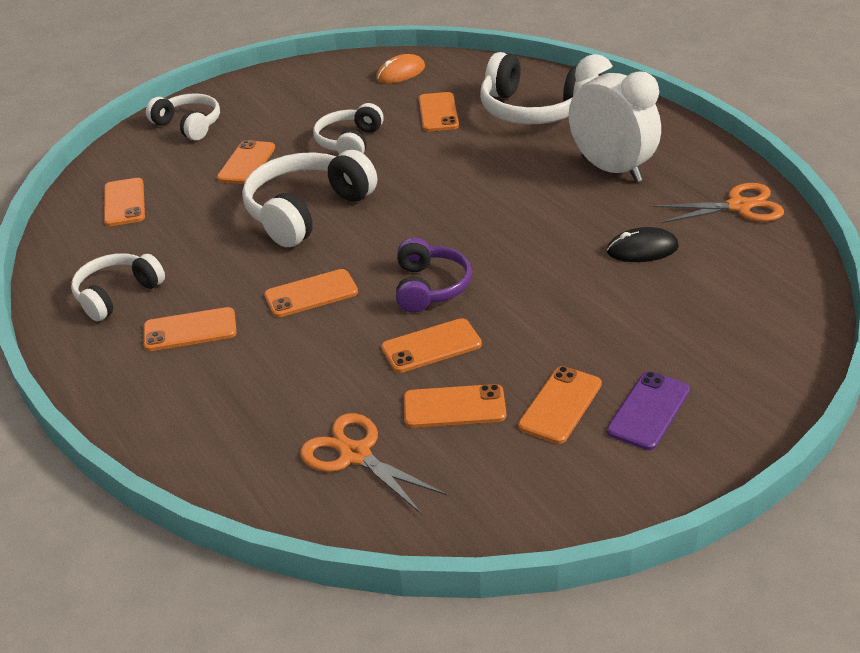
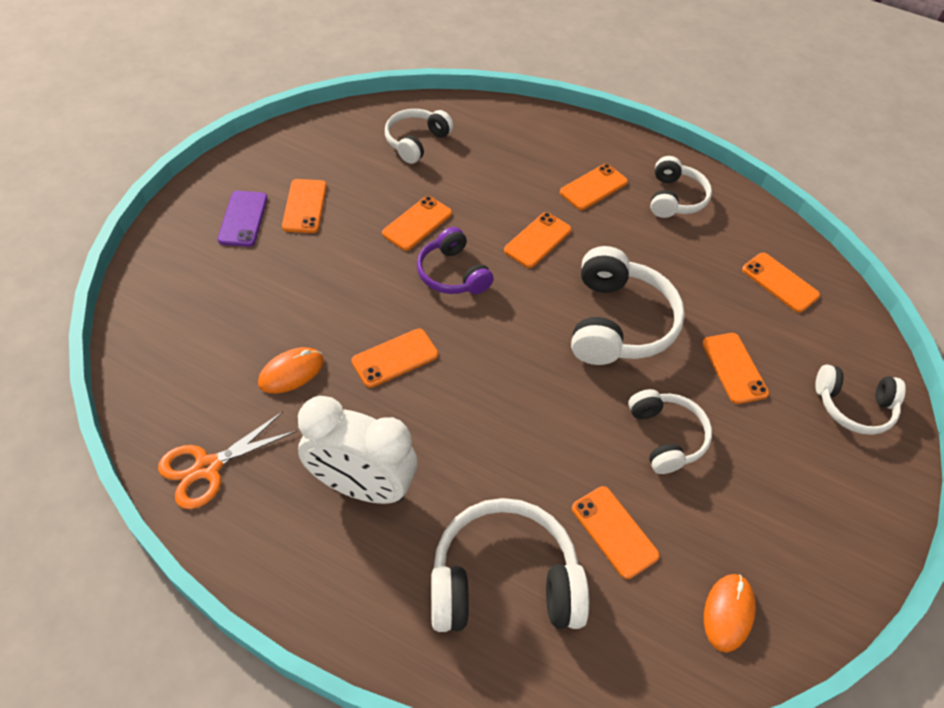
camera: 145 degrees right, 15 degrees up
orange scissors [300,413,447,514] -> white headphones [385,109,453,164]
orange phone [404,384,506,428] -> orange phone moved to [351,329,438,388]
black mouse [607,227,679,262] -> orange mouse [258,347,324,394]

